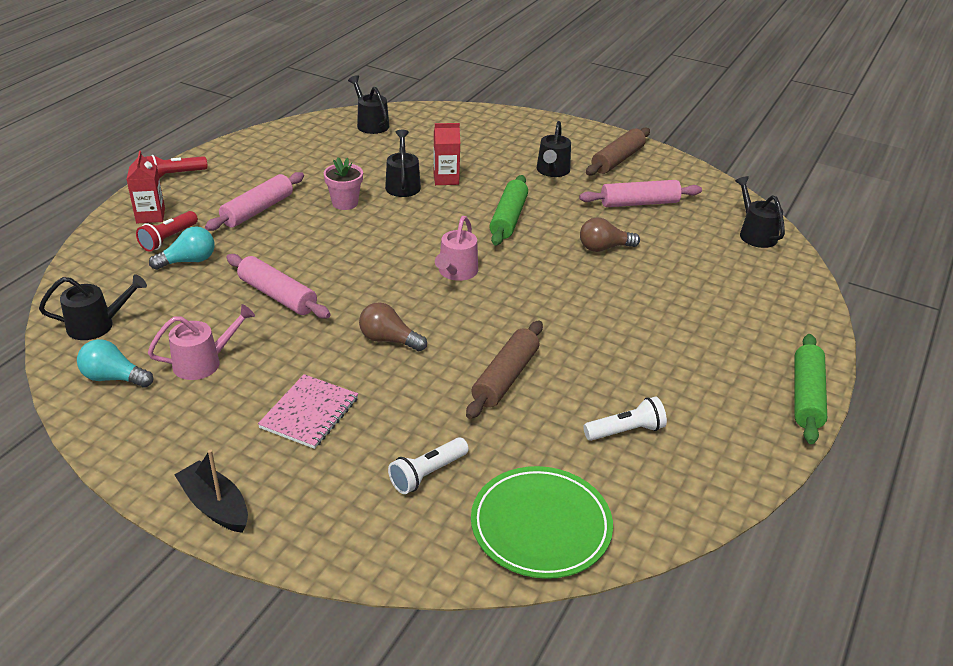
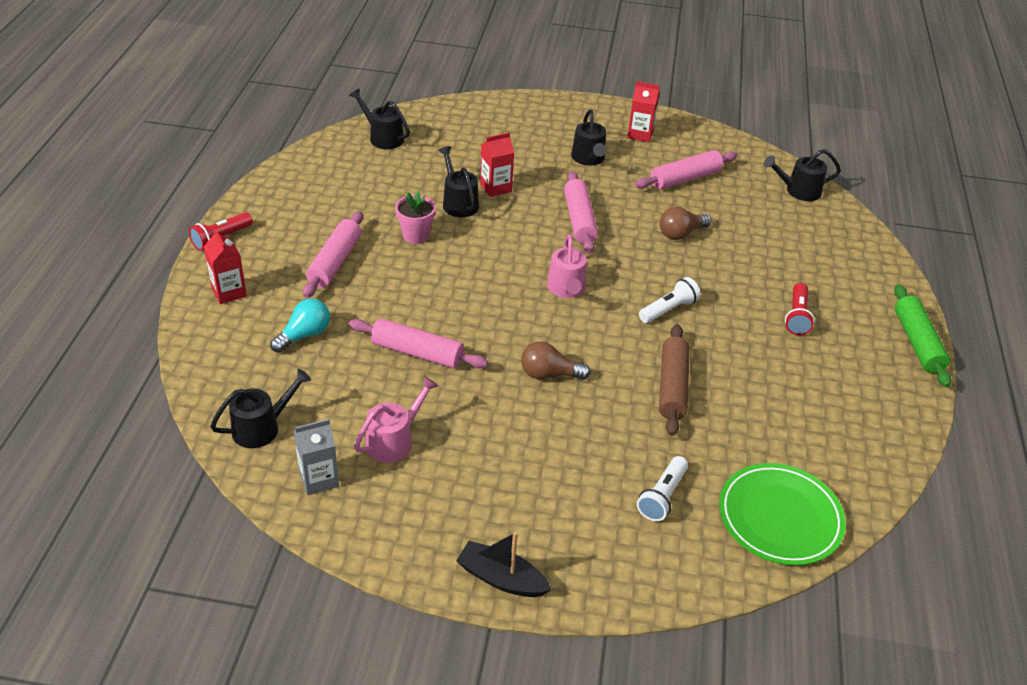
camera: 20 degrees left, 5 degrees up
turquoise light bulb [77,339,153,388] -> grey carton [293,419,339,495]
red flashlight [136,211,198,252] -> red flashlight moved to [785,283,815,336]
pink notebook [258,374,358,449] -> none
green rolling pin [489,175,528,246] -> pink rolling pin [564,171,598,254]
white flashlight [583,397,667,441] -> white flashlight moved to [639,277,701,323]
brown rolling pin [586,128,650,176] -> red carton [627,81,660,142]
black watering can [735,176,785,248] -> black watering can turned 60 degrees counterclockwise [764,149,841,201]

